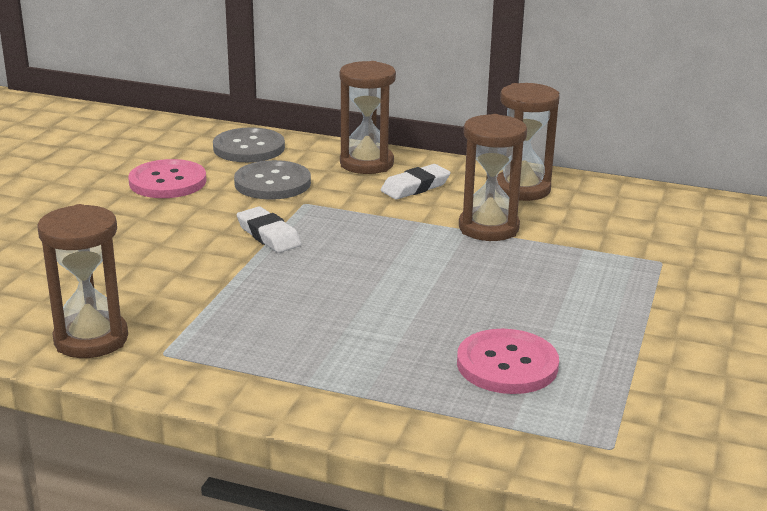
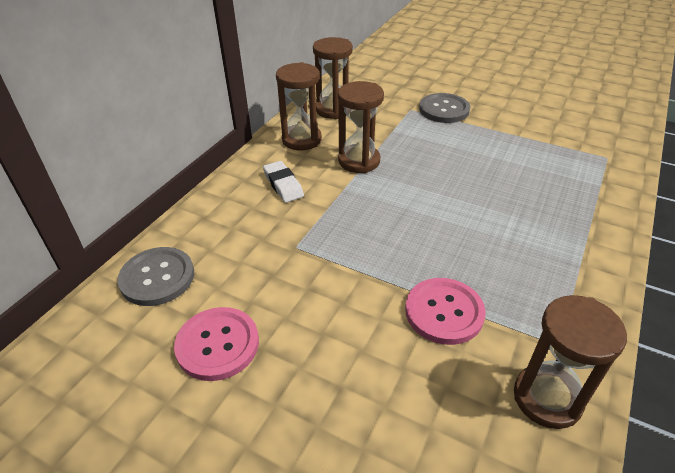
camera: 80 degrees left, 15 degrees up
grey button [234,160,311,200] -> grey button moved to [419,93,470,123]
white eraser [237,207,302,253] -> none
brown hourglass [340,61,396,174] -> brown hourglass moved to [313,37,353,119]
pink button [457,329,559,394] -> pink button moved to [405,278,486,345]

